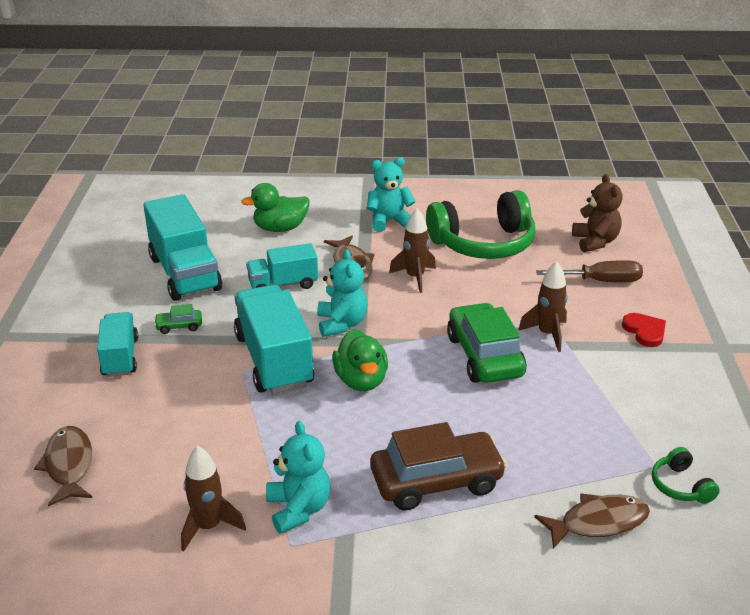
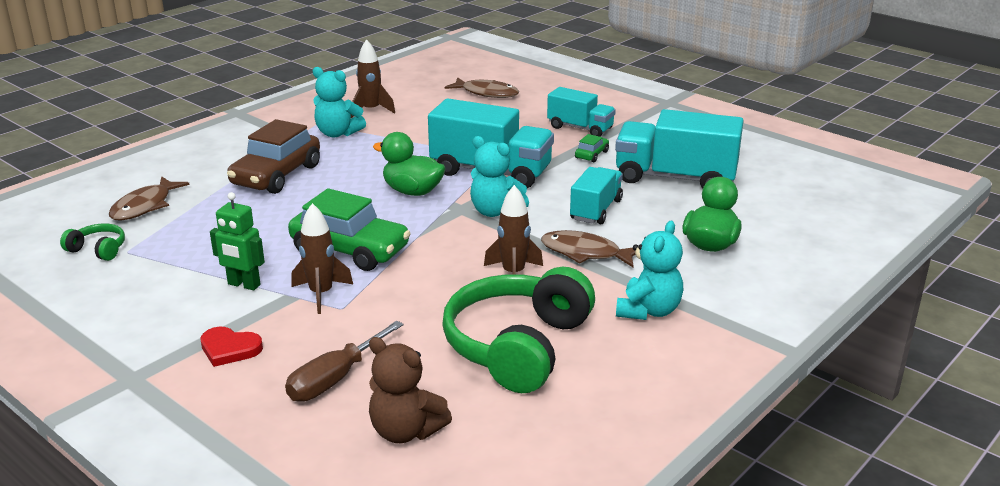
camera: 130 degrees right, 5 degrees down
none -> green robot [210,192,265,290]

